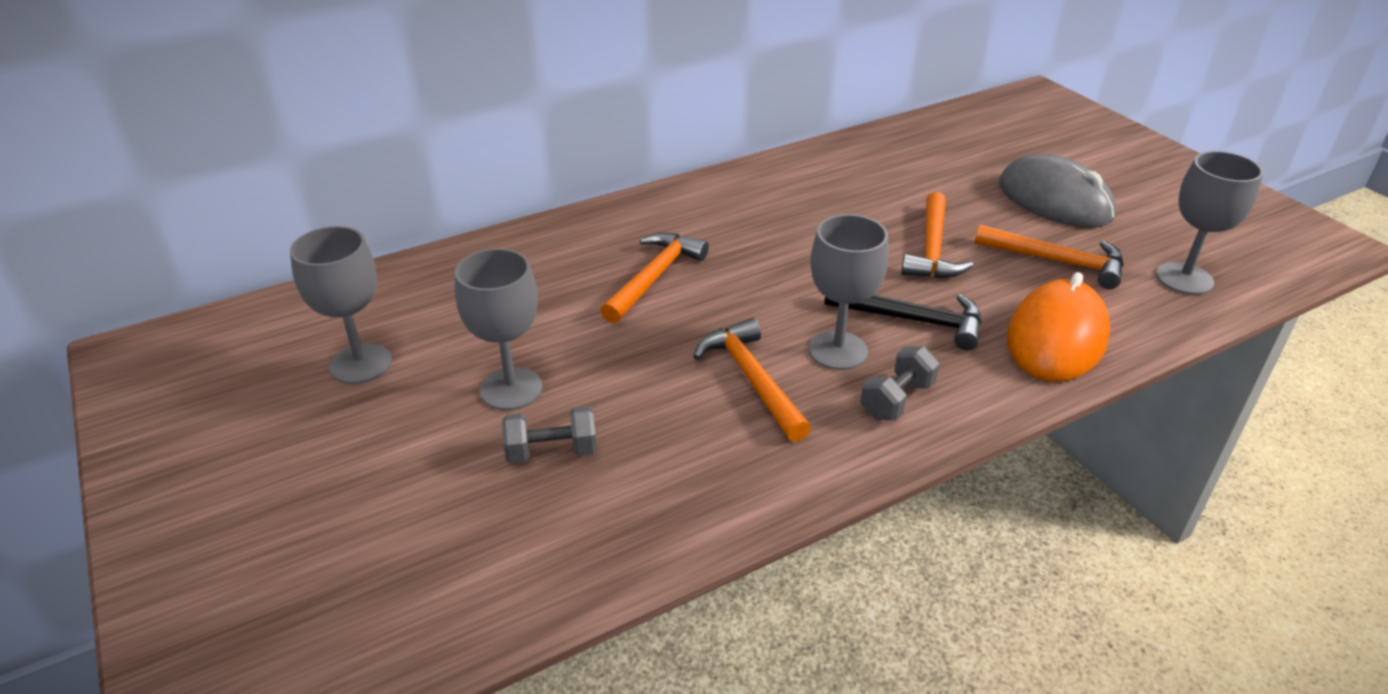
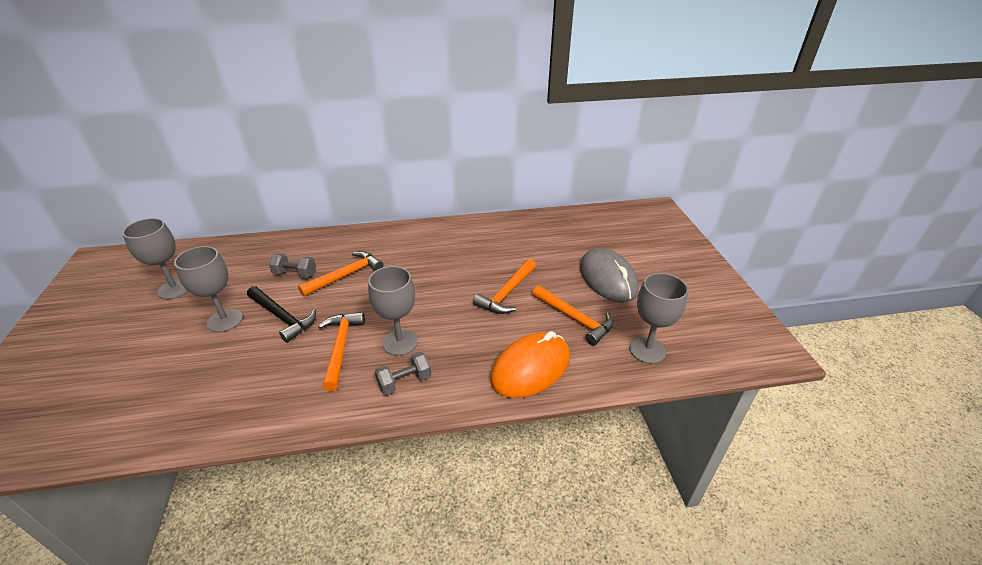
camera: 20 degrees right, 0 degrees up
grey dumbbell [502,406,597,463] -> grey dumbbell moved to [269,253,316,278]
black hammer [824,294,981,350] -> black hammer moved to [247,286,316,343]

